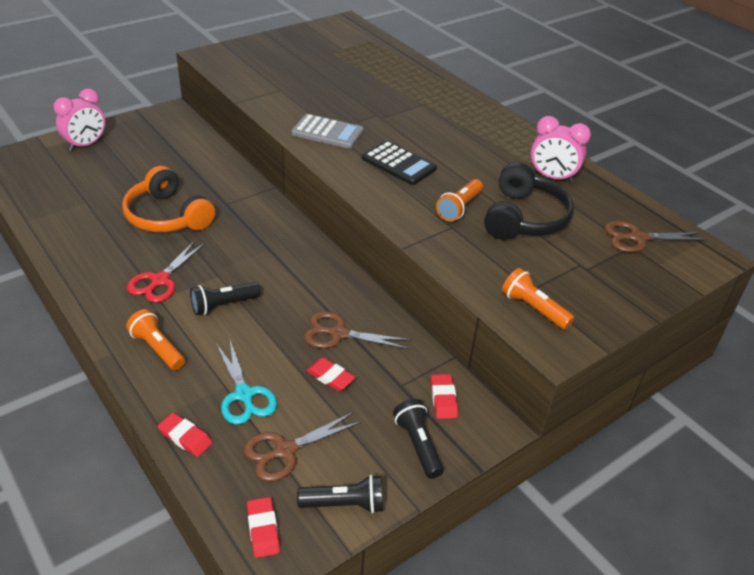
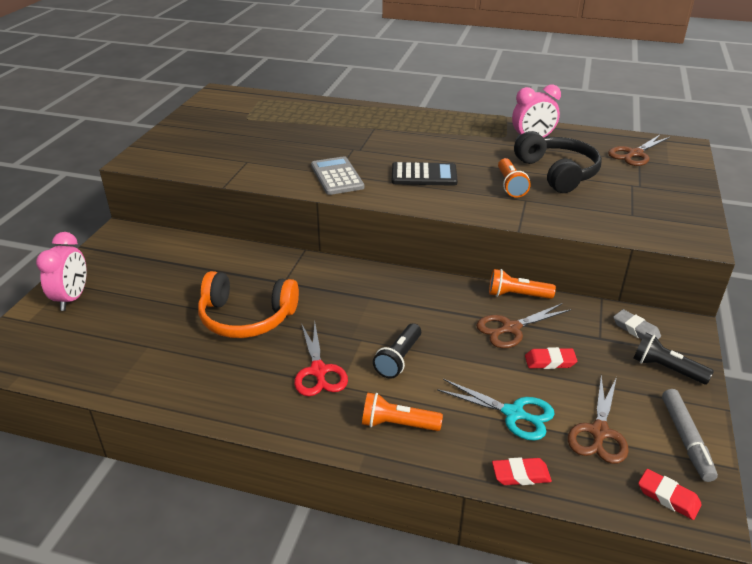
camera: 35 degrees left, 5 degrees down
grey calculator [291,114,364,149] -> grey calculator turned 90 degrees counterclockwise [311,156,364,195]
black flashlight [297,475,383,513] -> grey marker [662,389,718,482]
red eraser [431,374,458,419] -> grey eraser [613,309,661,339]
orange flashlight [502,268,575,330] -> orange flashlight moved to [489,269,556,299]

